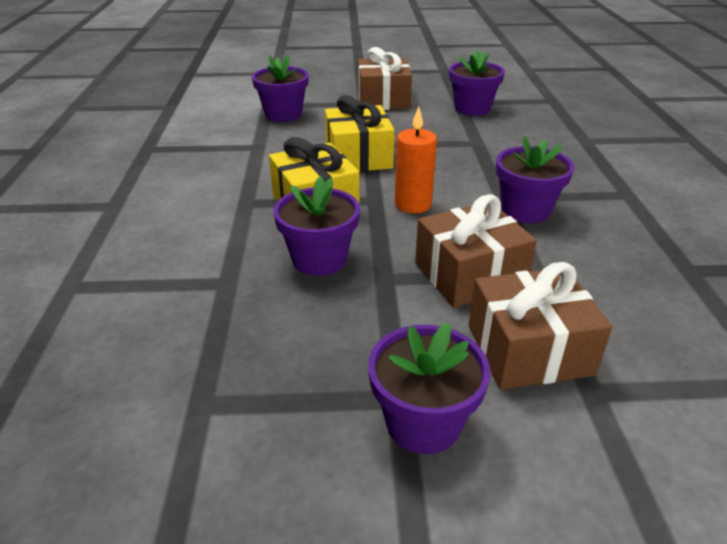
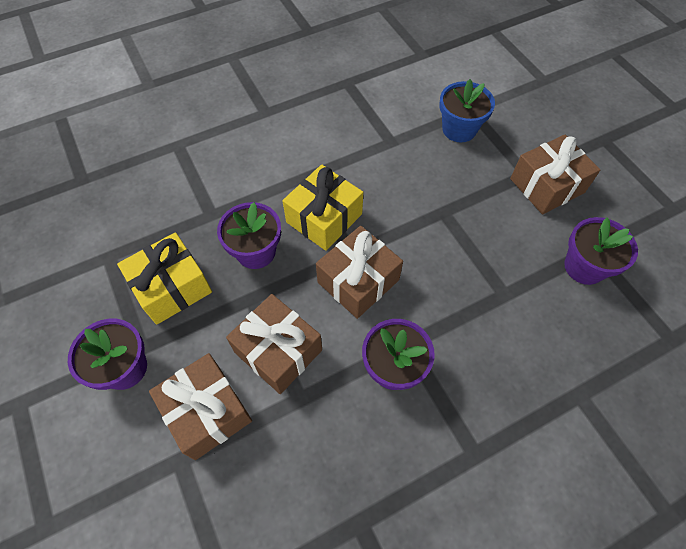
camera: 65 degrees right, 25 degrees up
purple flower pot [252,55,309,122] -> blue flower pot [439,79,495,142]
yellow gift [325,95,395,172] -> yellow gift moved to [117,232,212,325]
orange candle [395,106,437,213] -> brown gift [316,226,403,319]

